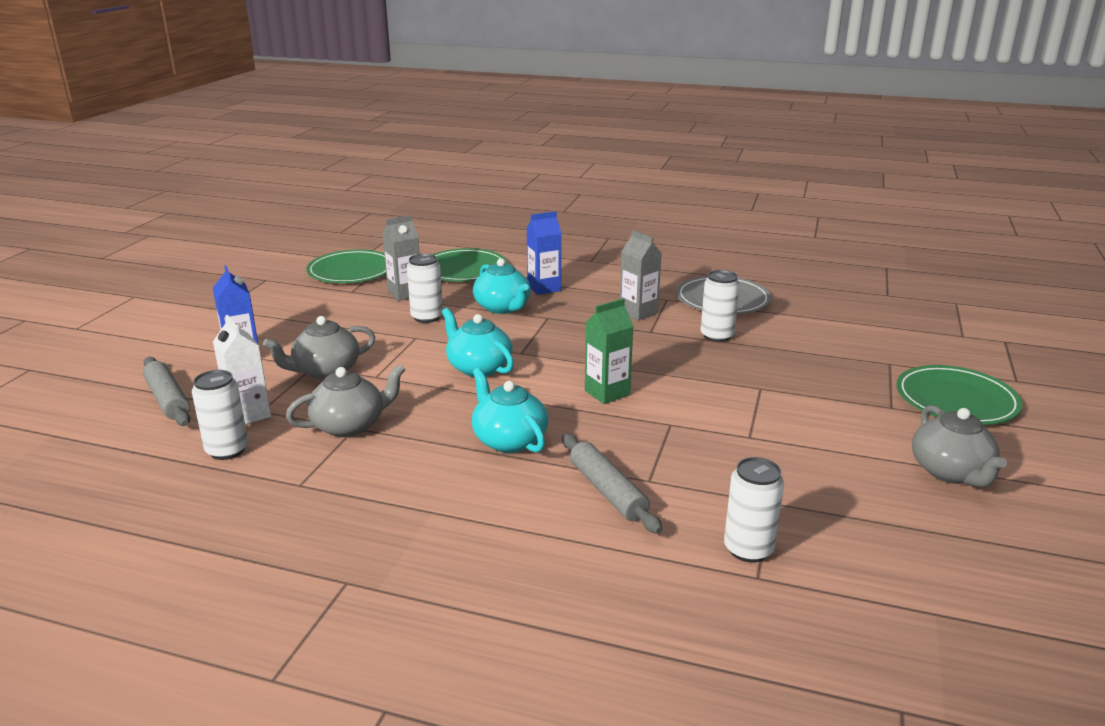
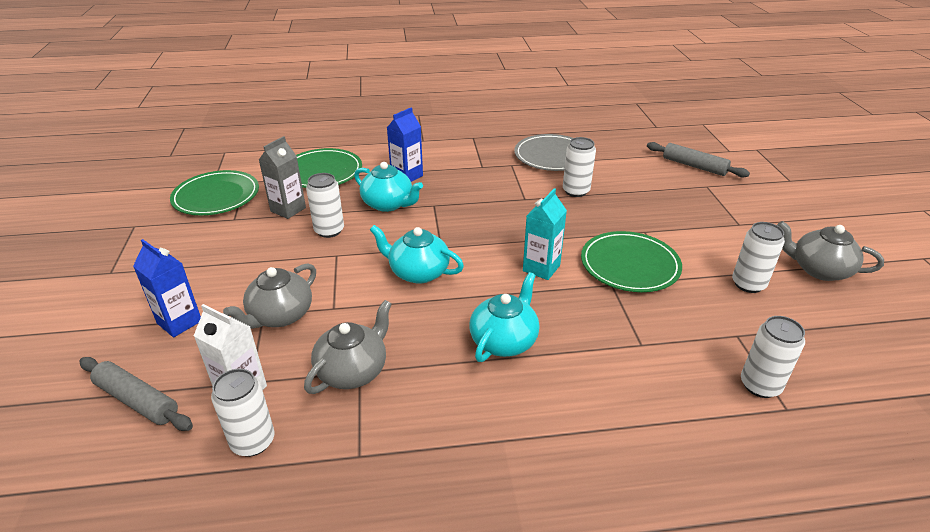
camera: 25 degrees left, 10 degrees up
turquoise teapot [472,368,548,453] -> turquoise teapot turned 90 degrees clockwise [469,272,540,362]
grey rolling pin [562,433,662,534] -> grey rolling pin moved to [647,142,750,177]
green carton [585,298,633,404] -> turquoise carton [523,188,567,280]
grey carton [620,230,661,321] -> none
green plate [896,365,1023,425] -> green plate moved to [581,231,682,292]
grey teapot [912,405,1007,487] -> grey teapot turned 150 degrees clockwise [777,221,884,281]
none -> white can [732,222,785,293]

